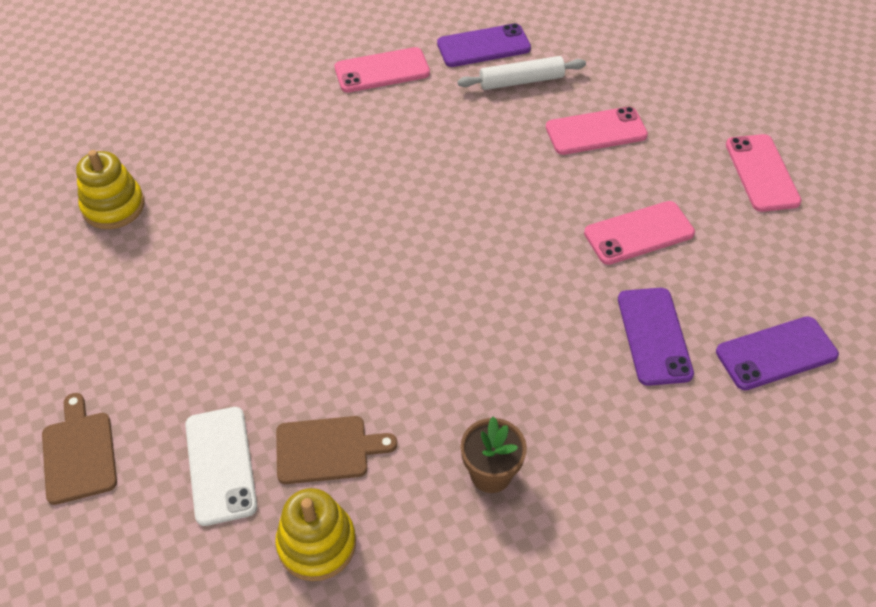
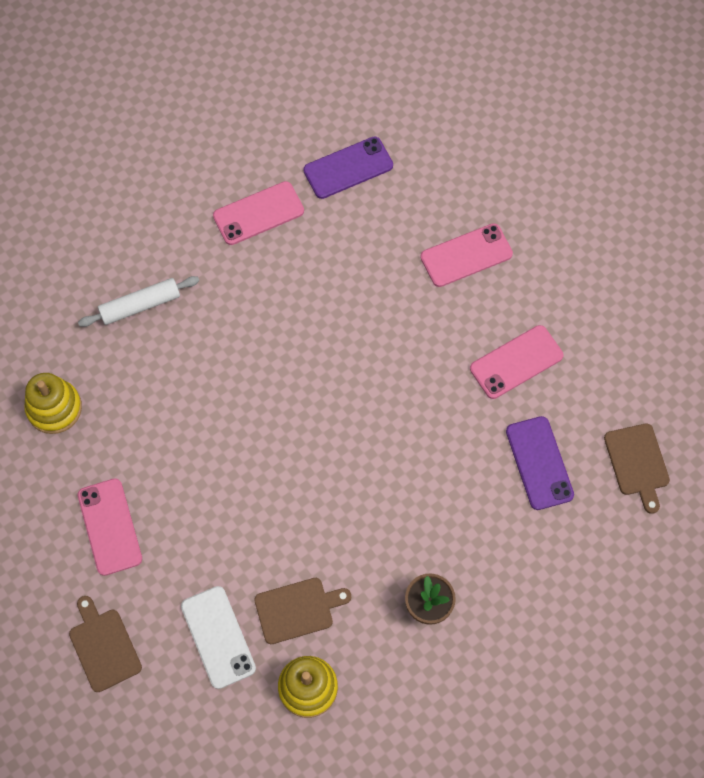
camera: 10 degrees left, 15 degrees up
white rolling pin [458,56,586,90] -> white rolling pin moved to [78,276,199,327]
purple phone [716,316,839,390] -> brown cutting board [604,424,670,514]
pink phone [726,134,802,212] -> pink phone moved to [78,478,142,576]

